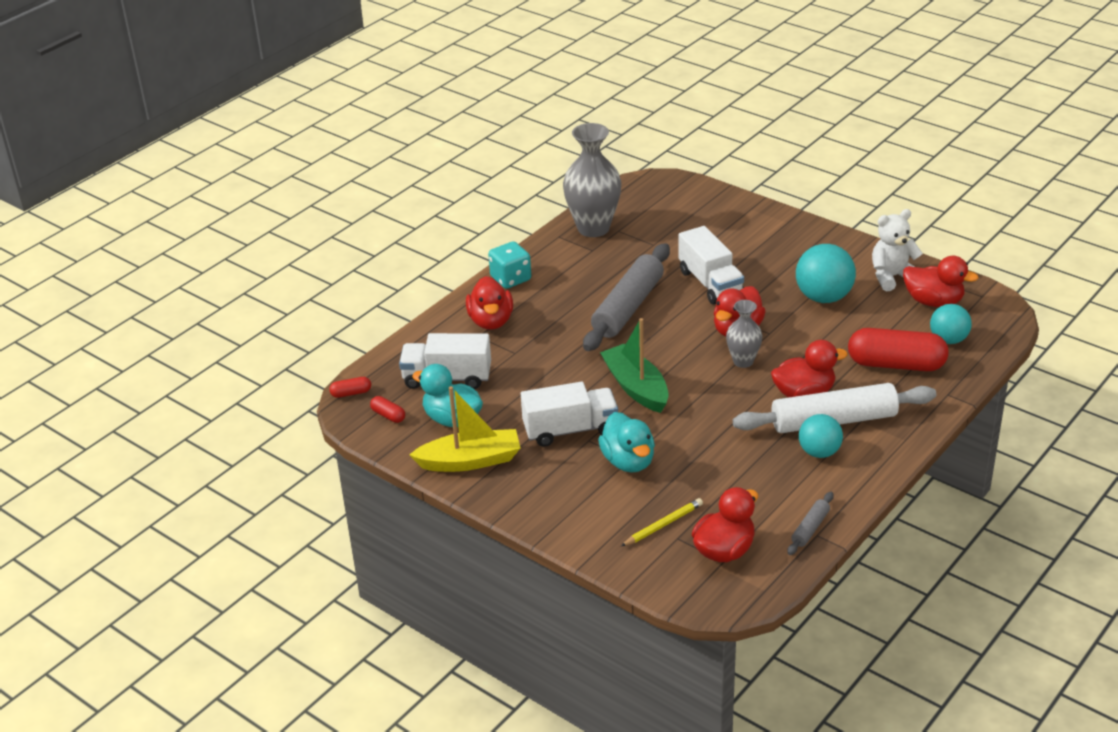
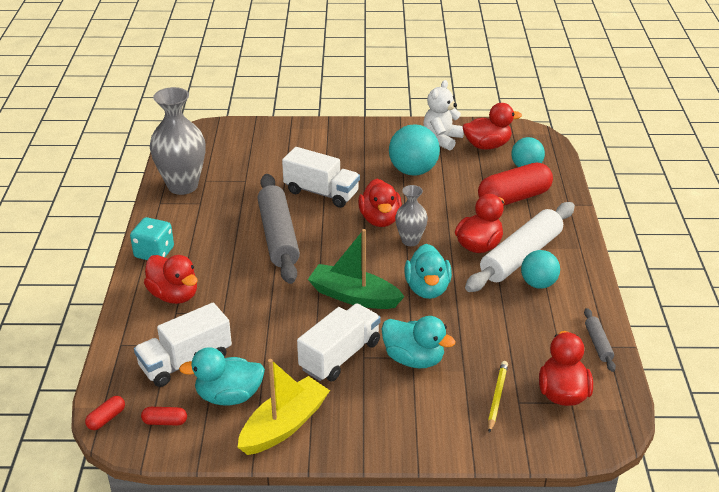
camera: 40 degrees left, 0 degrees up
none -> turquoise duck [405,244,452,299]

